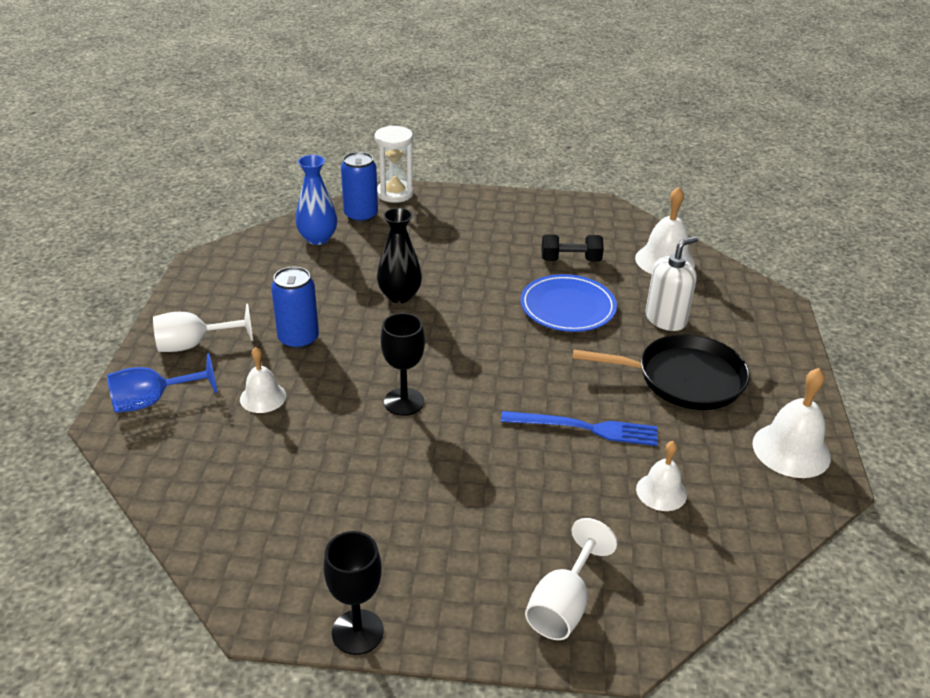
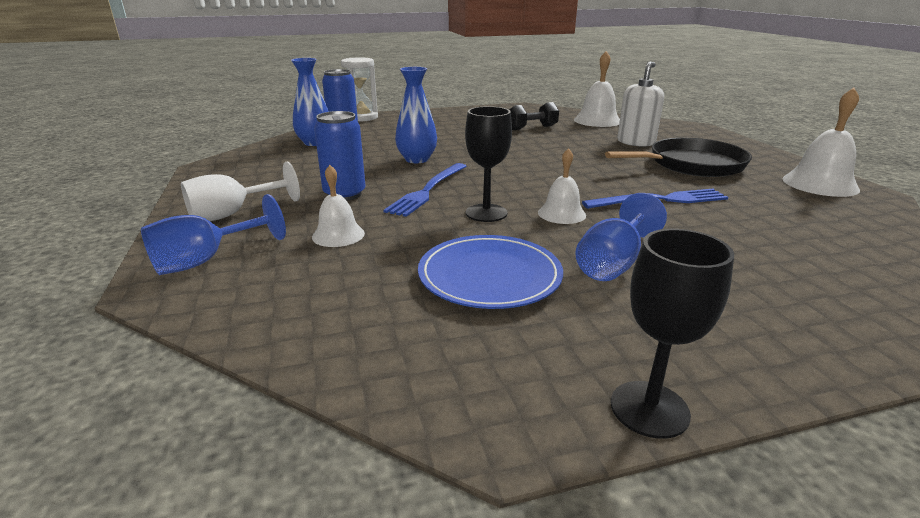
camera: 20 degrees left, 10 degrees down
black vase [377,208,422,303] -> blue vase [395,67,437,163]
blue plate [520,274,617,332] -> blue plate moved to [418,235,563,309]
white goblet [525,518,617,640] -> none
white bell [636,441,687,511] -> white bell moved to [538,148,586,224]
none -> blue fork [383,163,467,217]
none -> blue goblet [575,193,667,281]

